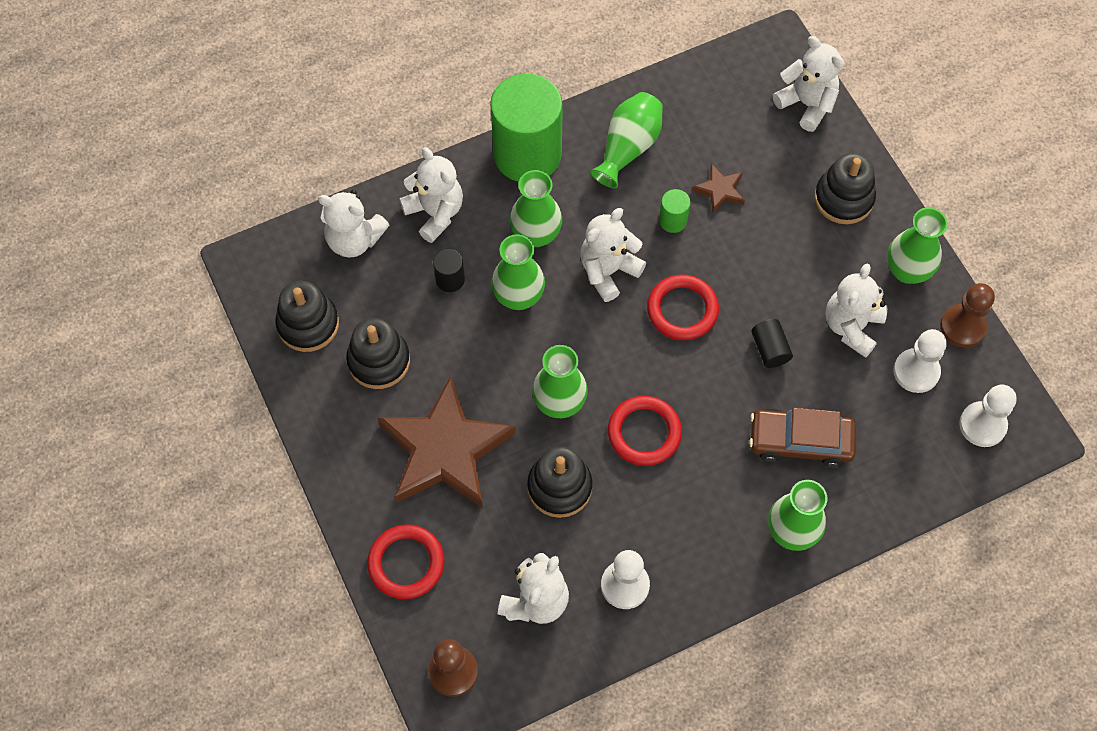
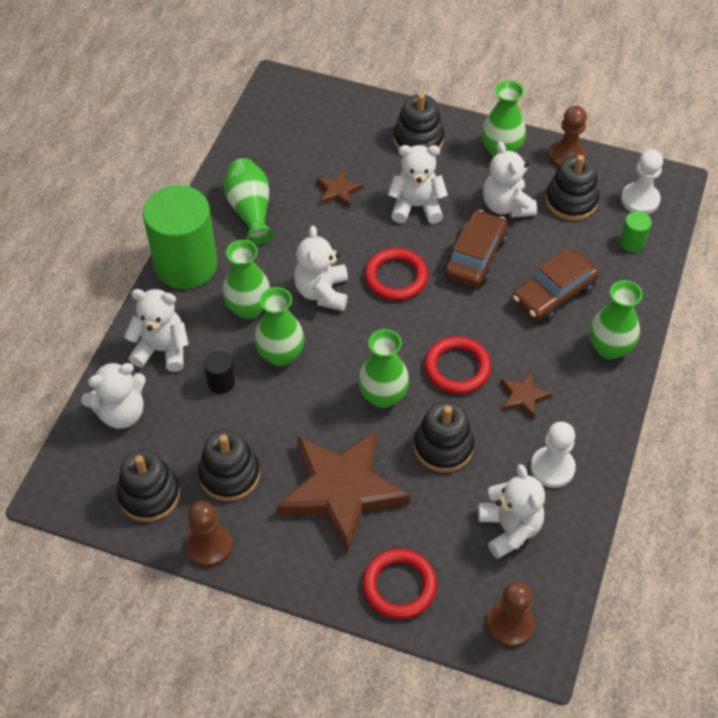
camera: 45 degrees left, 10 degrees down
green cylinder [659,189,690,233] -> green cylinder moved to [620,211,652,252]
black cylinder [751,319,793,368] -> brown car [444,210,507,287]
white teddy bear [773,36,845,132] -> white teddy bear moved to [388,145,448,224]
white pawn [893,329,947,393] -> black stacking toy [545,155,599,221]
none -> brown pawn [186,501,232,567]
none -> brown star [501,371,552,420]

